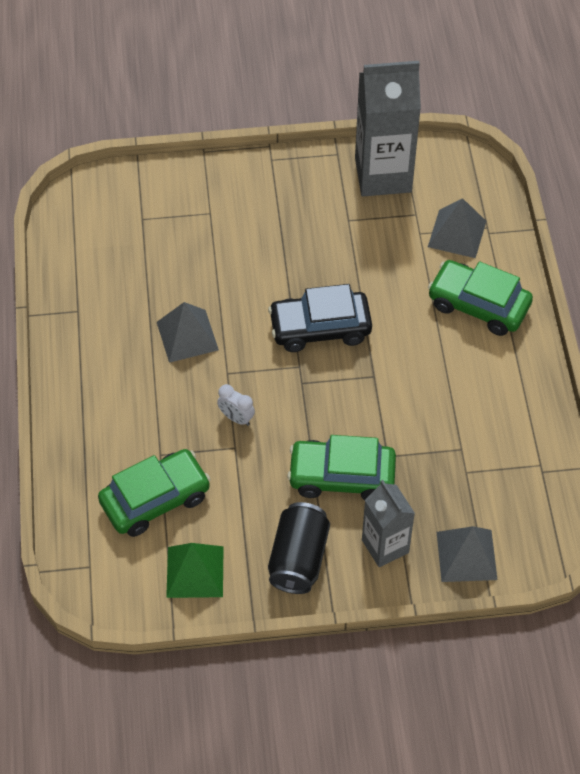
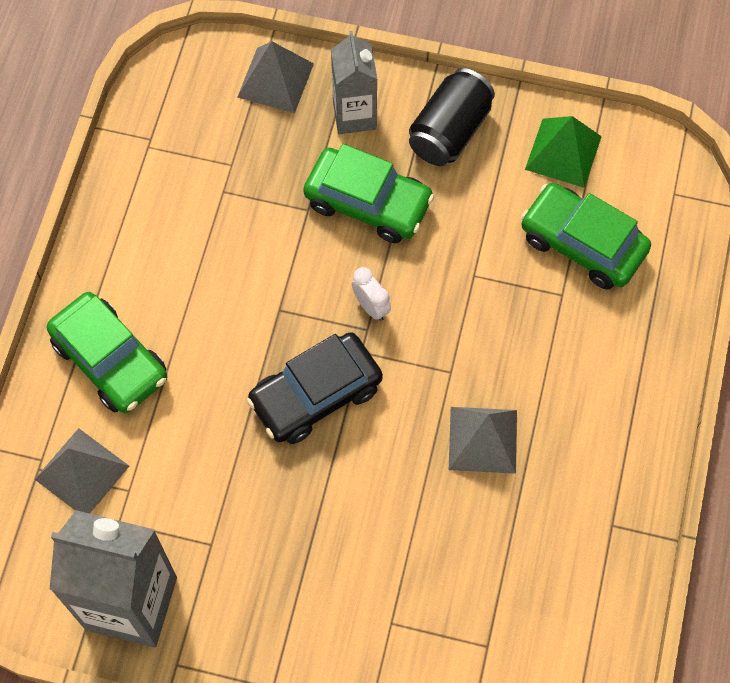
camera: 160 degrees left, 10 degrees up
green car [98,449,211,537] -> green car turned 45 degrees clockwise [521,183,651,290]
white clock [217,384,255,426] -> white clock moved to [352,267,391,321]
black car [268,284,372,352] -> black car turned 135 degrees clockwise [247,332,383,444]

